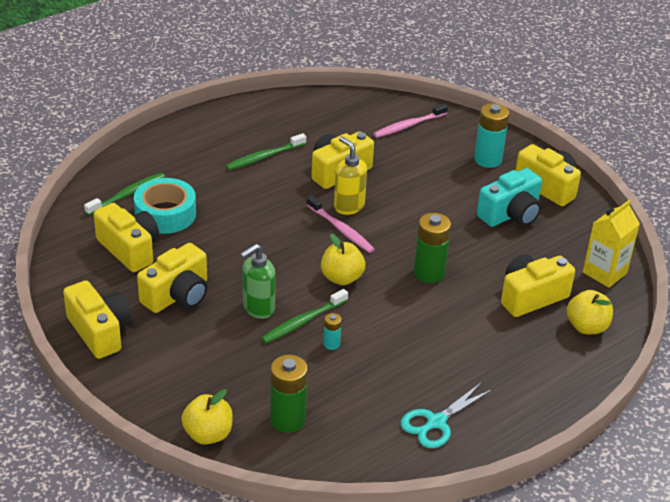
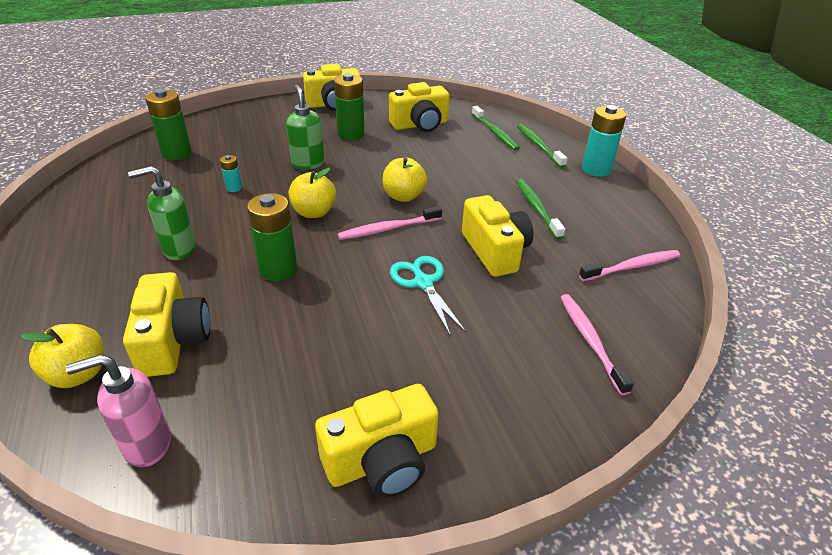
camera: 110 degrees right, 0 degrees up
turquoise tape [134,178,196,234] -> none
yellow camera [137,243,208,313] -> green battery [334,73,365,141]
yellow apple [181,389,233,445] -> yellow apple moved to [383,158,427,202]
green toothbrush [261,289,348,343] -> green toothbrush moved to [517,124,567,168]
yellow soap dispenser [334,136,367,215] -> none
turquoise scissors [401,383,492,448] -> turquoise scissors moved to [390,256,466,337]
turquoise battery [474,103,509,168] -> turquoise battery moved to [582,105,626,176]
turquoise camera [477,168,542,227] -> none
yellow carton [583,200,640,288] -> pink soap dispenser [65,354,171,467]
none -> green soap dispenser [128,166,196,260]
none -> pink toothbrush [579,250,680,281]

